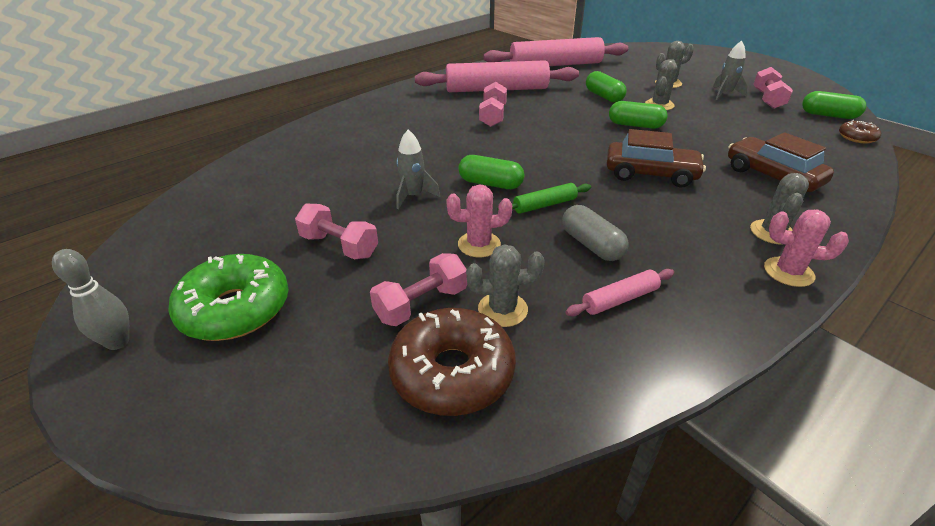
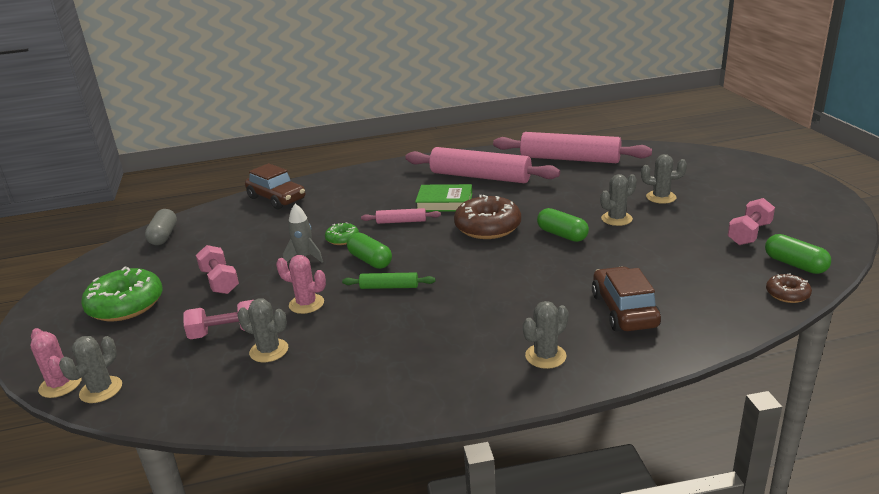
camera: 30 degrees right, 10 degrees down
grey bowling pin [52,249,129,350] -> none
brown donut [388,308,516,416] -> brown donut moved to [454,195,521,239]
pink dumbbell [479,82,507,127] -> green book [415,184,472,212]
grey capsule [562,205,629,261] -> grey capsule moved to [145,209,177,245]
pink rolling pin [565,269,674,316] -> pink rolling pin moved to [361,208,441,224]
green capsule [586,71,627,103] -> none
brown car [607,129,706,187] -> brown car moved to [245,163,305,209]
grey rocket [713,41,748,100] -> none
pink cactus [764,210,849,287] -> pink cactus moved to [30,328,82,398]
none -> grey cactus [59,336,122,403]
none -> green donut [325,223,359,245]

